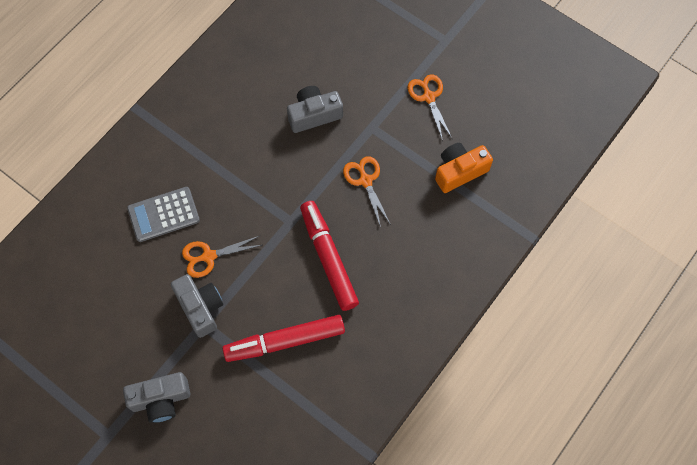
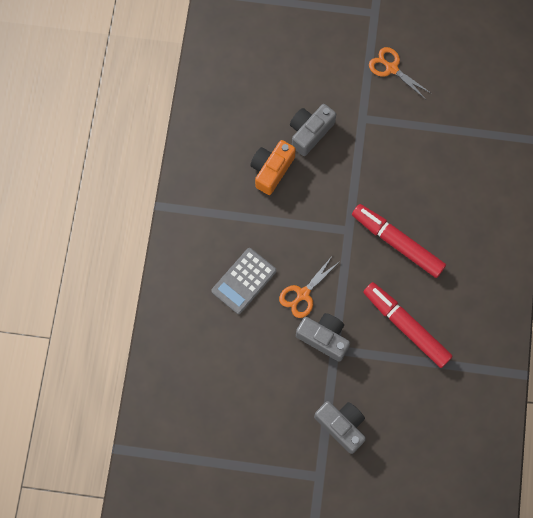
camera: 30 degrees left, 5 degrees up
grey camera [123,372,190,423] -> grey camera turned 90 degrees counterclockwise [314,401,366,454]
red marker [222,315,345,362] -> red marker turned 90 degrees clockwise [363,282,453,368]
orange scissors [343,156,391,227] -> none
orange camera [435,143,493,193] -> orange camera moved to [250,140,296,195]

